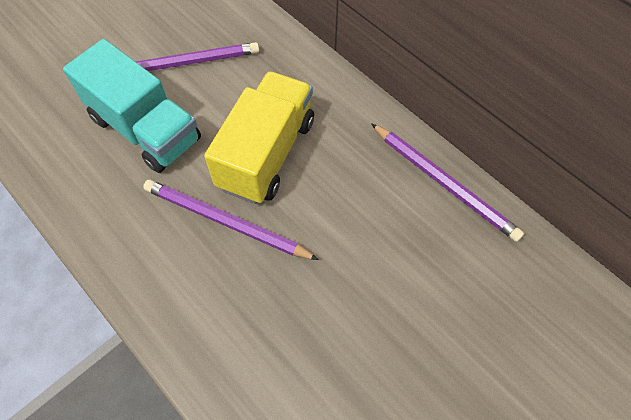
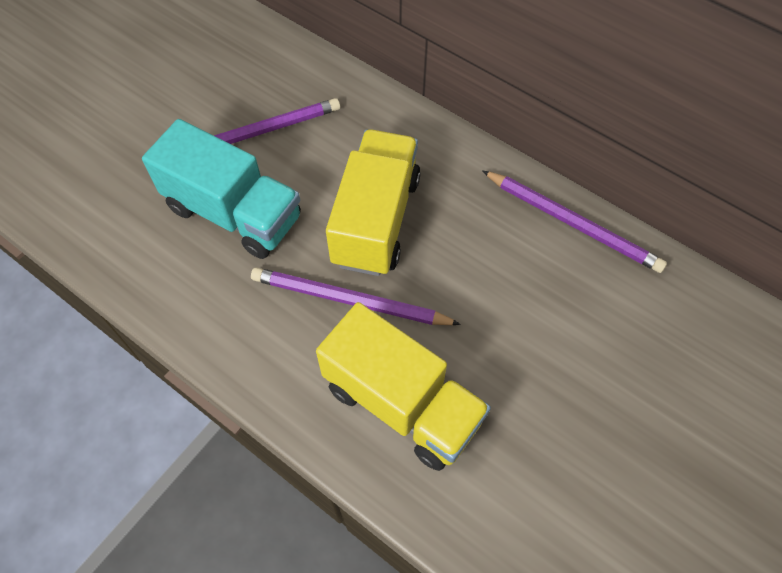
camera: 10 degrees left, 0 degrees up
none -> yellow truck [316,302,491,471]

